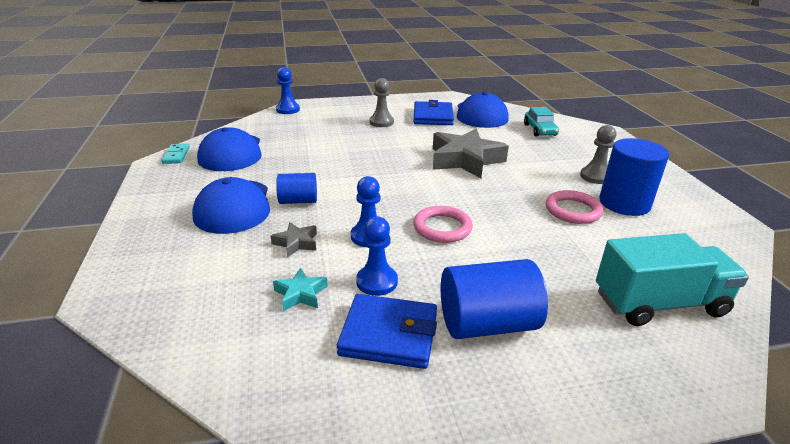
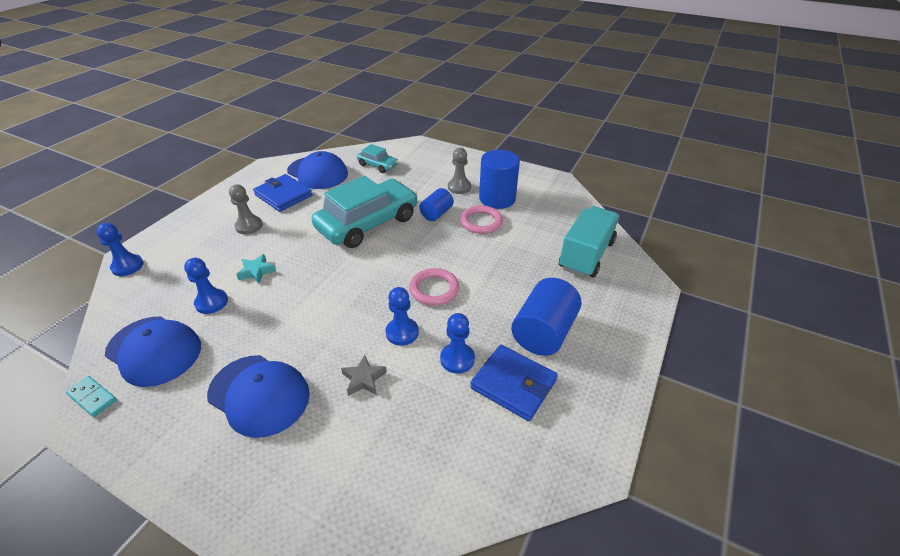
camera: 50 degrees left, 10 degrees up
turquoise star [273,268,328,311] -> turquoise star moved to [236,254,276,283]
blue cylinder [276,173,317,204] -> blue cylinder moved to [419,188,454,221]
blue wallet [337,294,437,369] -> blue wallet turned 75 degrees clockwise [470,345,558,421]
grey star [433,129,509,178] -> turquoise car [312,176,418,248]
none -> blue pawn [184,258,228,314]

